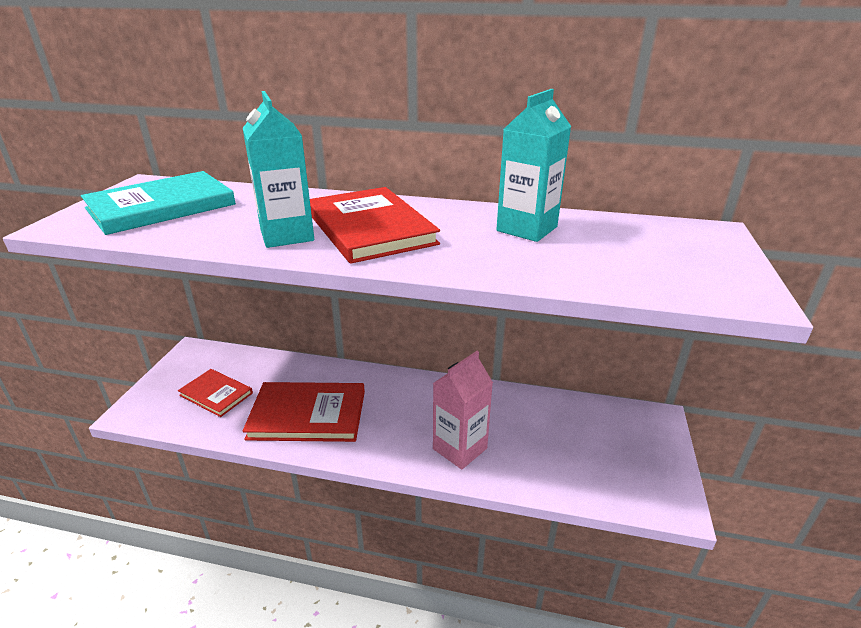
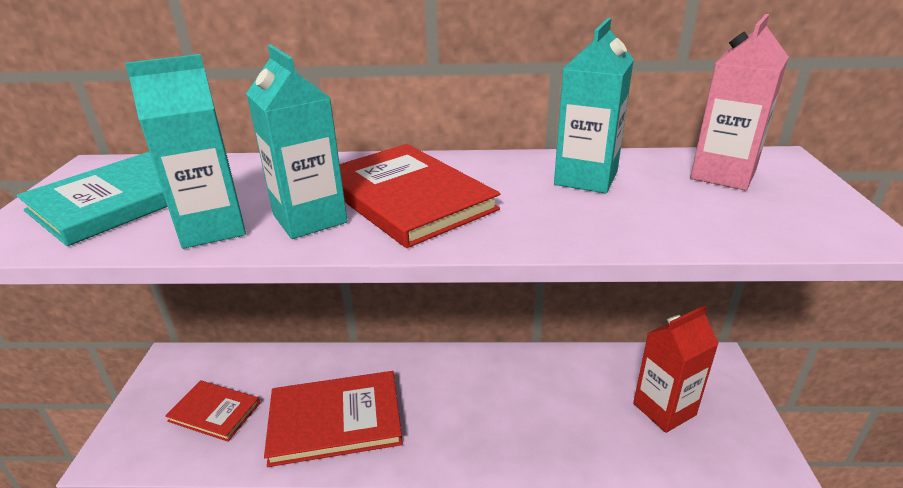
camera: 10 degrees left, 0 degrees up
pink carton [433,351,493,469] -> pink carton moved to [690,14,789,190]
none -> turquoise carton [125,54,246,249]
none -> red carton [633,305,719,433]

